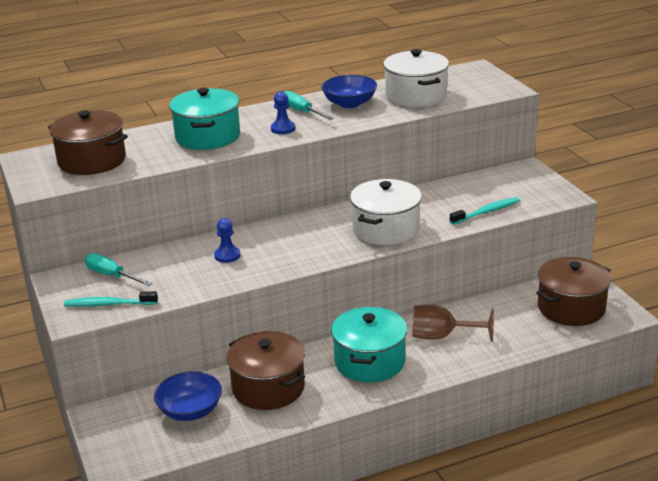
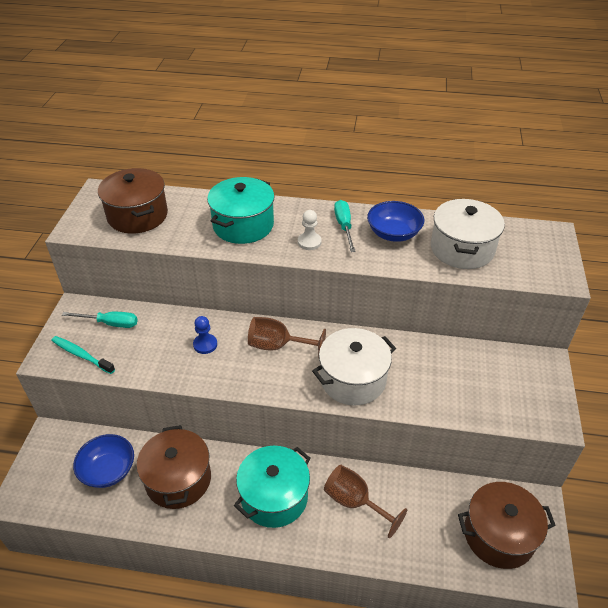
camera: 30 degrees right, 15 degrees up
turquoise screwdriver [85,253,152,286] -> turquoise screwdriver turned 120 degrees clockwise [62,312,138,328]
blue pawn [271,92,295,134] -> white pawn [298,210,322,250]
turquoise toothbrush [450,197,520,225] -> none
none -> brown goblet [248,317,326,358]

